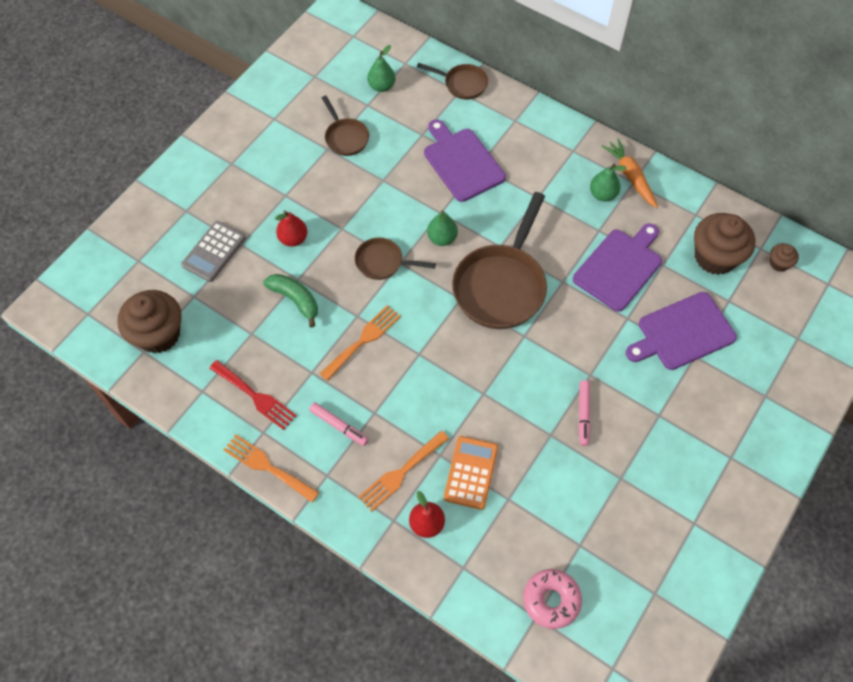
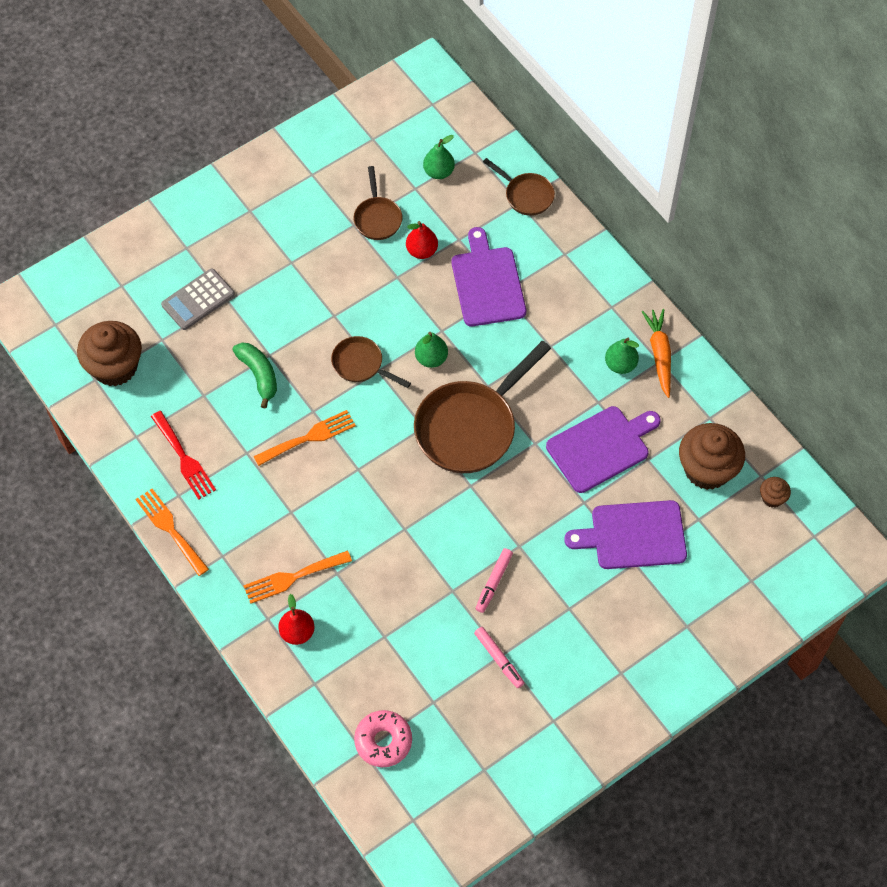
camera: 20 degrees right, 0 degrees up
red pear [275,210,307,247] -> red pear moved to [406,221,438,259]
pink marker [309,402,369,446] -> pink marker moved to [474,627,524,688]
orange calculator [444,436,498,510] -> none

